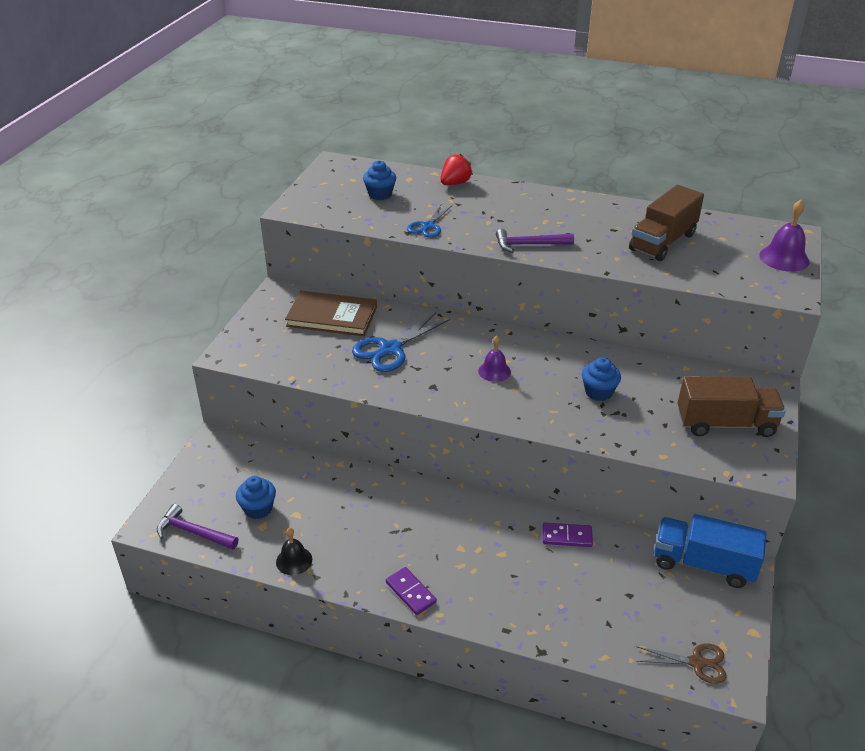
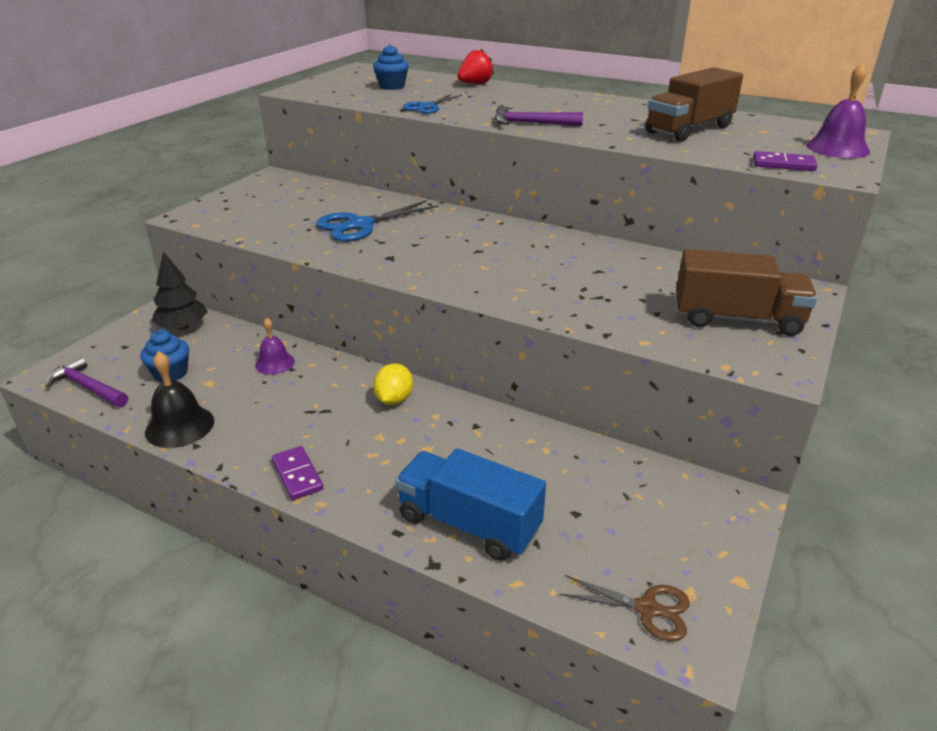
camera: 10 degrees right, 5 degrees down
black bell [276,528,312,575] -> black bell [145,351,214,448], size x1.51
brown book [285,291,377,336] -> none
purple bell [478,336,511,382] -> purple bell moved to [255,318,295,375]
purple domino [542,523,593,547] -> purple domino moved to [753,151,818,171]
blue cupcake [582,357,621,401] -> none
blue truck [654,514,767,588] -> blue truck moved to [395,449,546,561]
none -> black tree [151,251,208,330]
none -> yellow lemon [373,363,413,405]

